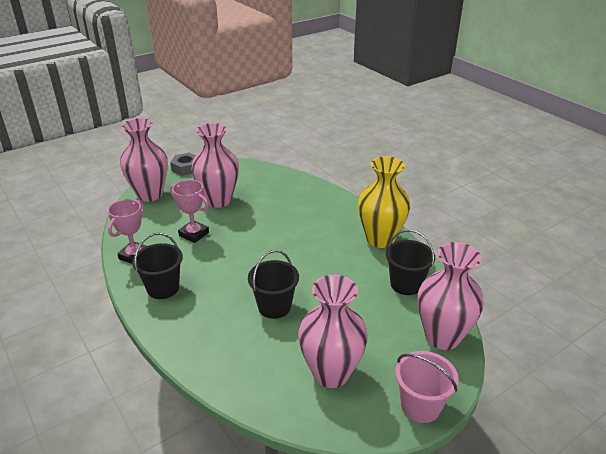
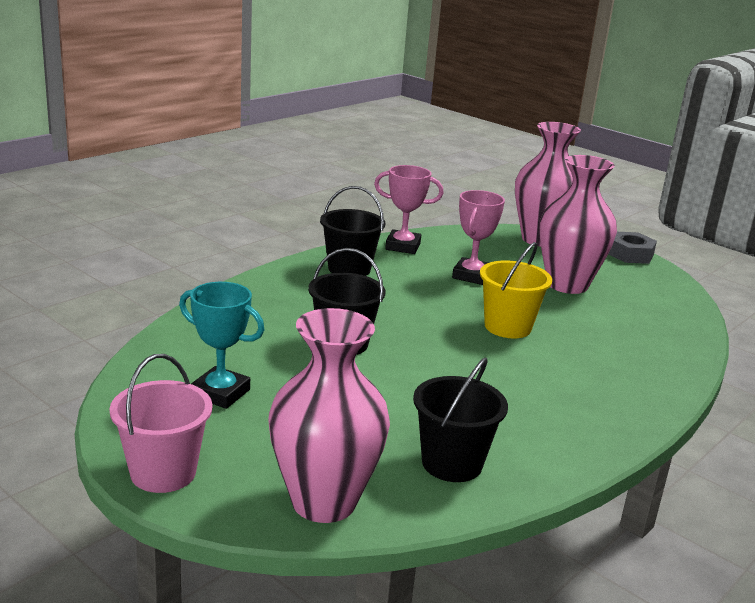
camera: 75 degrees right, 10 degrees down
pink vase [298,275,368,388] -> turquoise trophy [179,282,264,409]
yellow vase [358,156,410,248] -> none
none -> yellow bucket [480,242,552,338]

